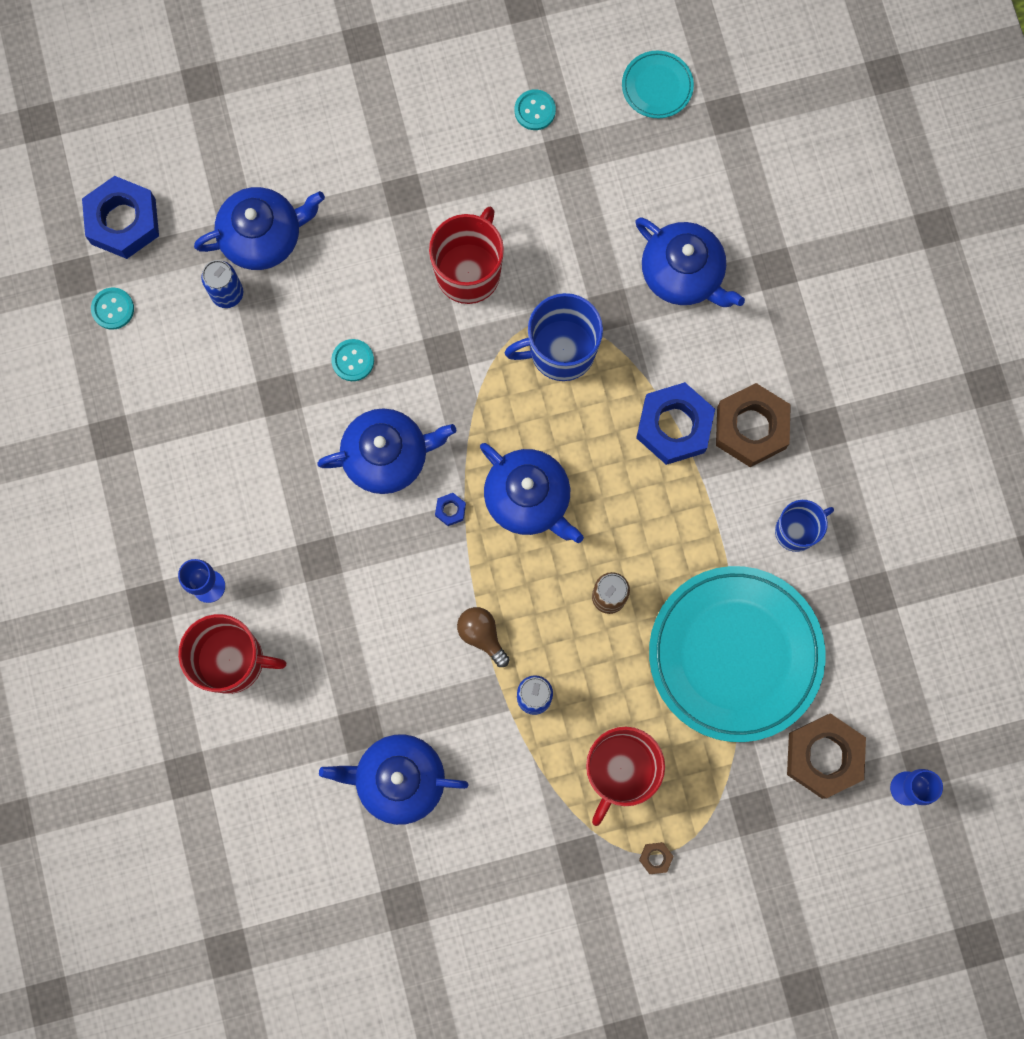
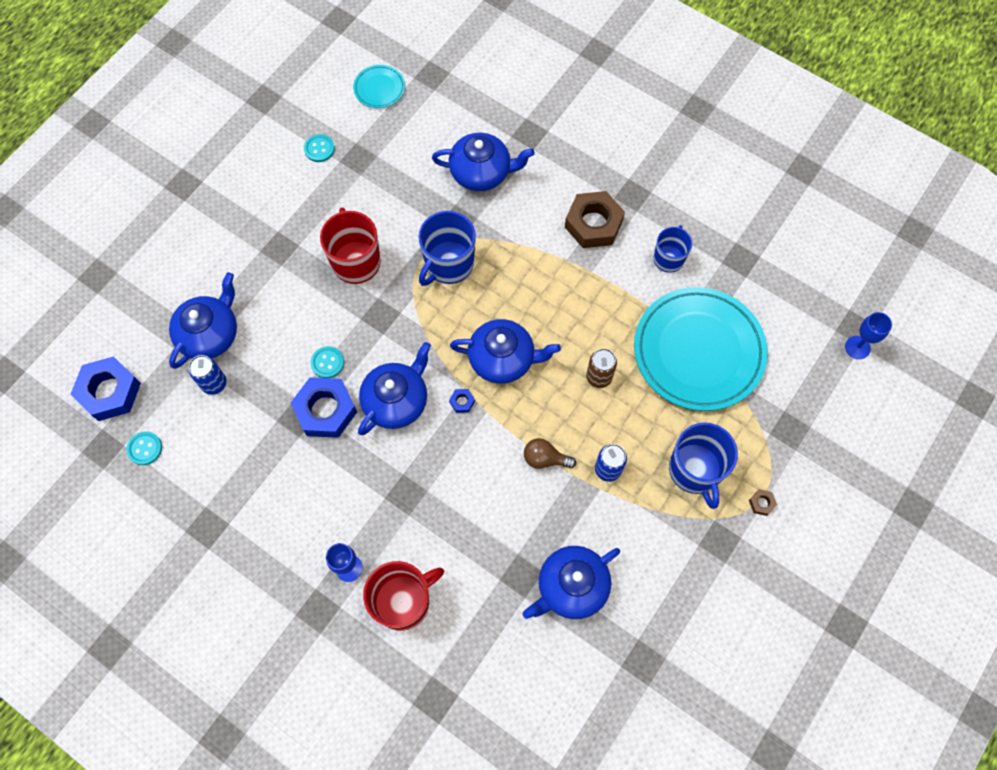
camera: 40 degrees left, 10 degrees down
red mug [586,727,665,826] -> blue mug [669,422,738,509]
blue nut [636,382,715,465] -> blue nut moved to [291,378,357,438]
brown nut [787,713,866,799] -> none

